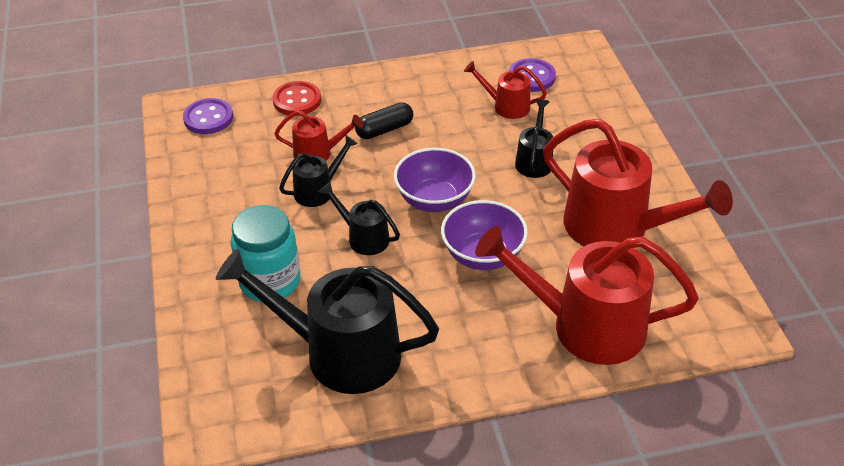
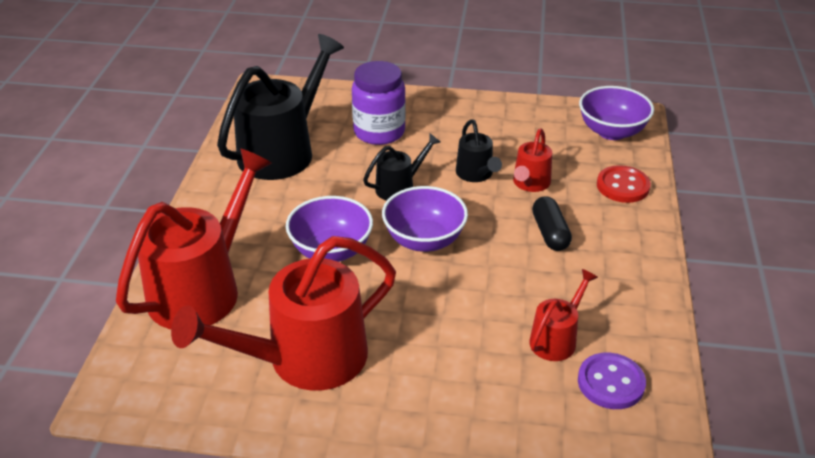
camera: 110 degrees right, 5 degrees down
purple button [183,98,233,134] -> purple bowl [579,86,654,140]
turquoise jar [231,205,300,302] -> purple jar [352,61,406,145]
black watering can [515,99,553,178] -> none

